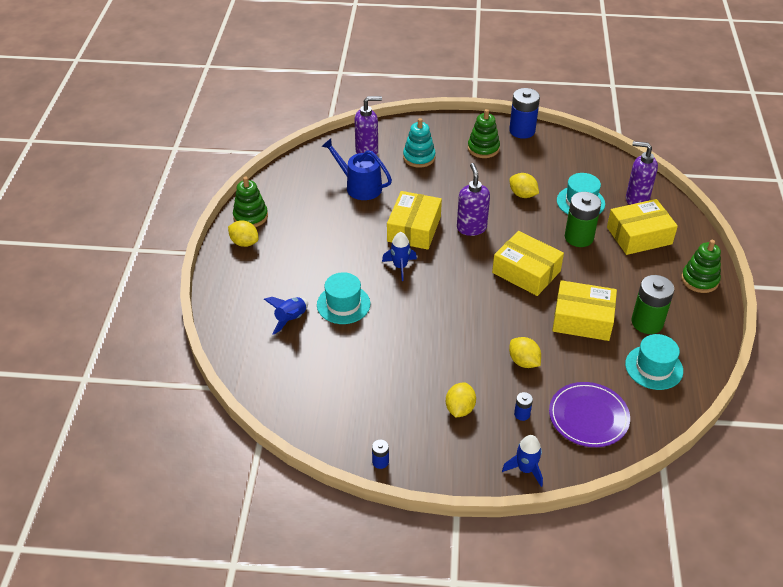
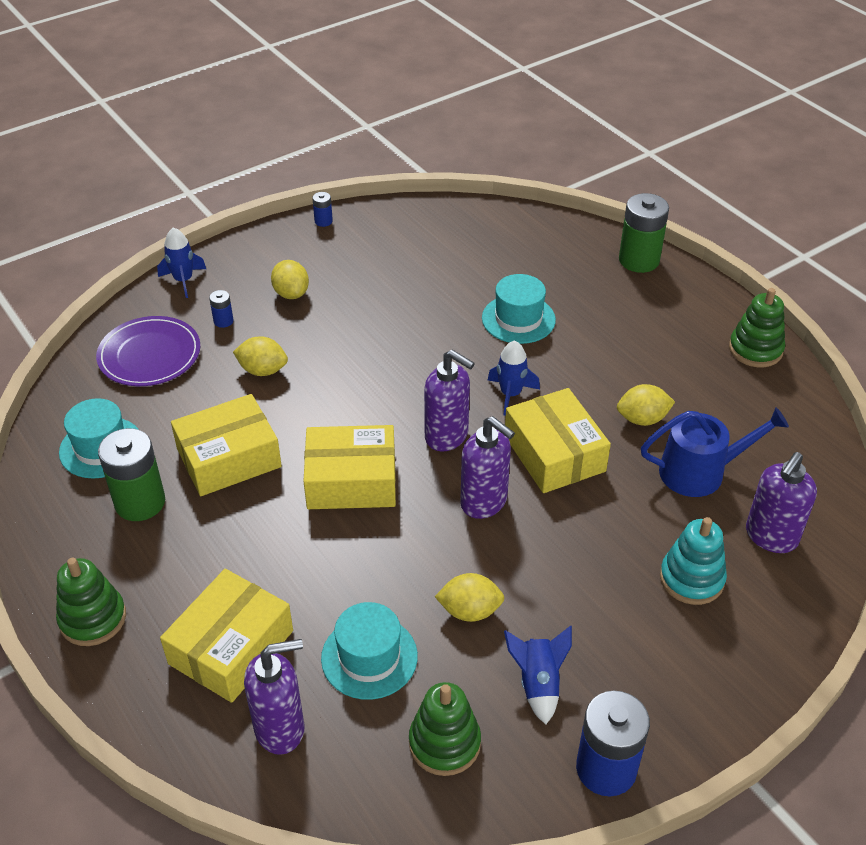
camera: 140 degrees right, 0 degrees up
yellow lemon [228,220,259,247] -> yellow lemon moved to [617,384,675,426]
blue rocket [264,297,308,335] -> blue rocket moved to [504,626,572,724]
green stacking toy [468,109,500,158] -> green stacking toy moved to [409,682,481,776]
green battery [565,192,601,247] -> green battery moved to [619,193,669,273]
none -> purple soap dispenser [424,350,475,452]

